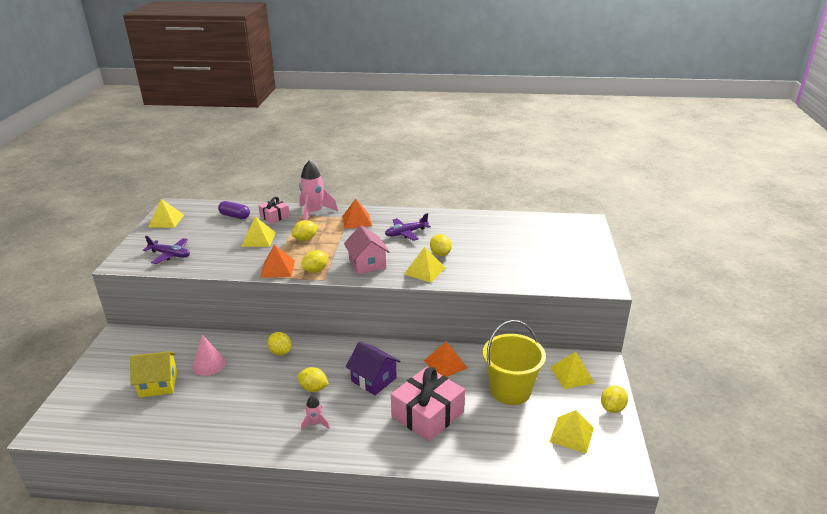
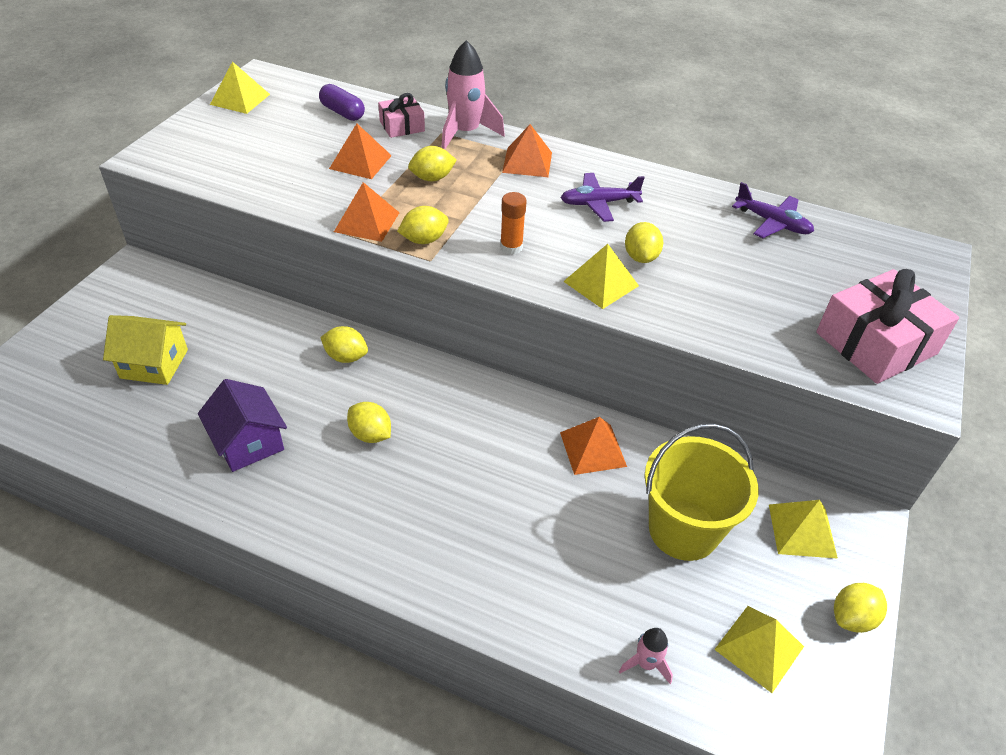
camera: 15 degrees right, 15 degrees up
purple plane [143,236,190,264] -> purple plane moved to [732,182,814,238]
pink cone [192,335,226,376] -> none
yellow pyramid [241,216,276,247] -> orange pyramid [329,124,392,179]
yellow lemon [267,332,292,356] -> yellow lemon turned 45 degrees counterclockwise [320,326,368,363]
pink rocket [301,396,330,431] -> pink rocket moved to [619,628,673,684]
pink house [344,225,390,274] -> orange glue stick [500,192,527,254]
purple house [346,342,400,395] -> purple house moved to [198,379,287,472]
pink gift [391,367,465,442] -> pink gift moved to [816,269,959,384]

